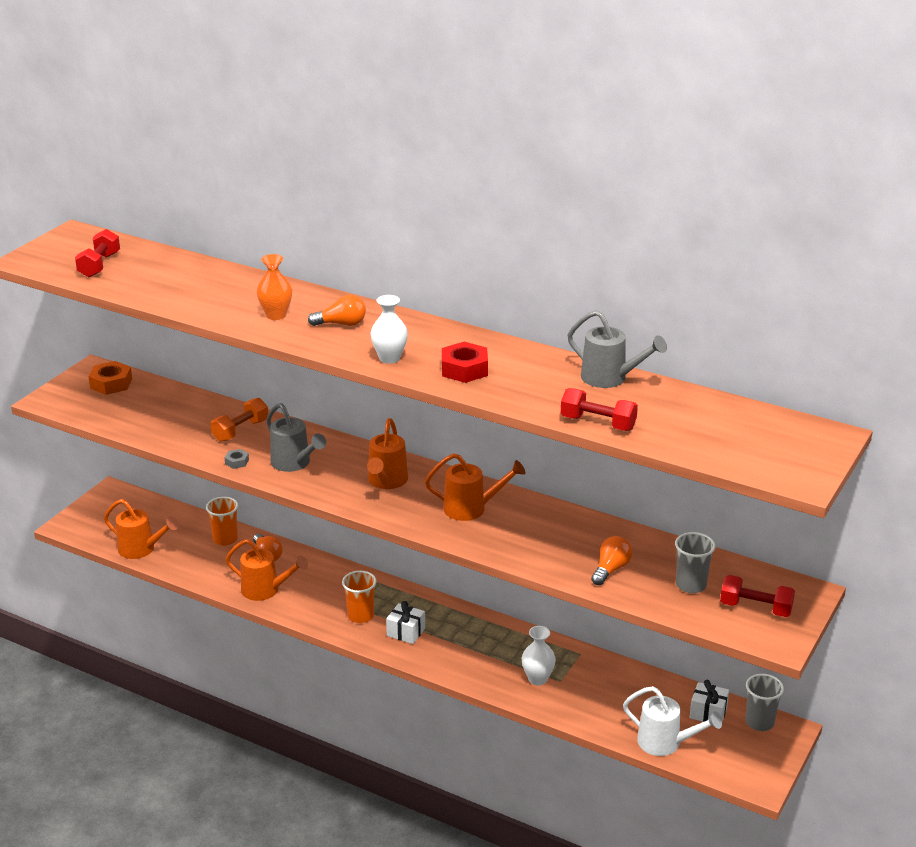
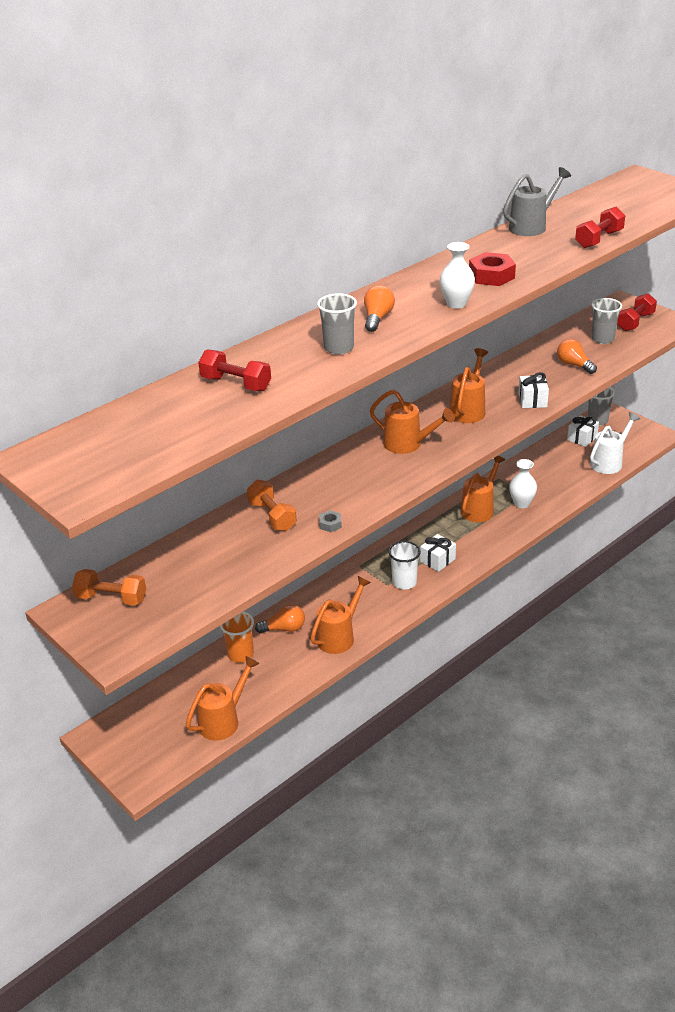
camera: 70 degrees left, 5 degrees up
red dumbbell [75,229,120,277] -> red dumbbell moved to [198,349,271,391]
orange nut [88,361,132,395] -> orange dumbbell [72,569,146,606]
orange vase [257,254,292,320] -> grey cup [317,293,357,355]
grey watering can [266,403,326,472] -> none
orange cup [342,571,377,623] -> white cup [388,541,421,589]
none -> orange watering can [461,456,505,522]
none -> white gift [518,372,549,408]

